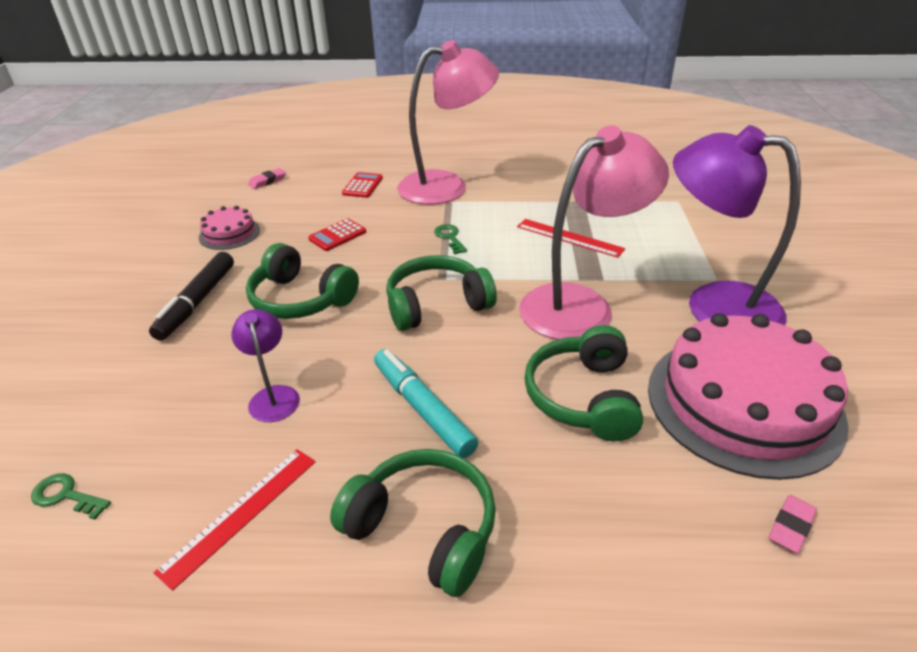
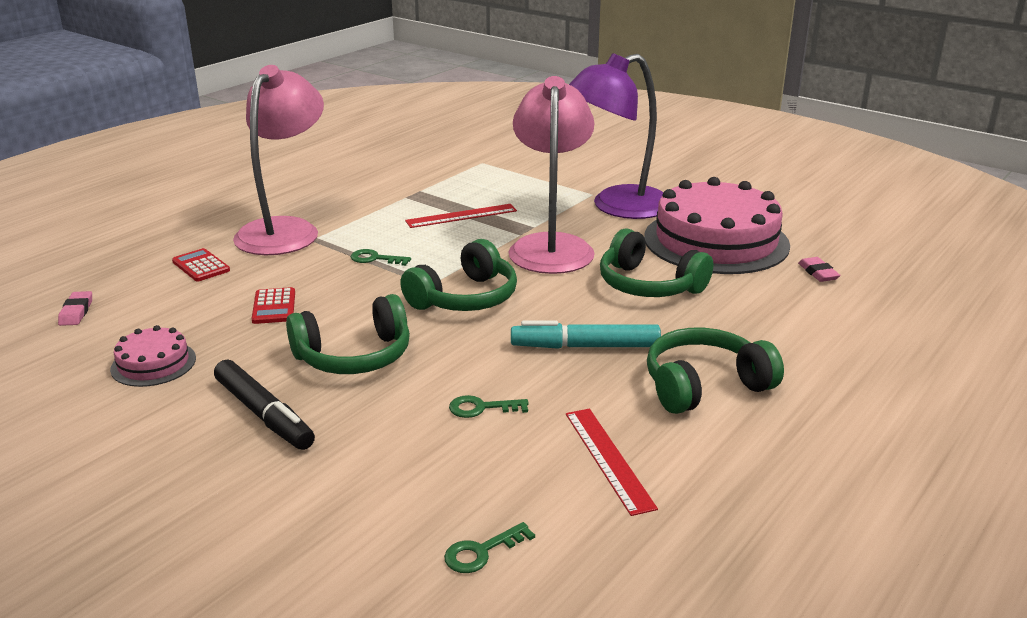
camera: 55 degrees left, 10 degrees down
purple lamp [231,309,300,422] -> green key [449,395,529,418]
green headphones [386,255,497,331] -> green headphones turned 150 degrees counterclockwise [400,239,517,311]

